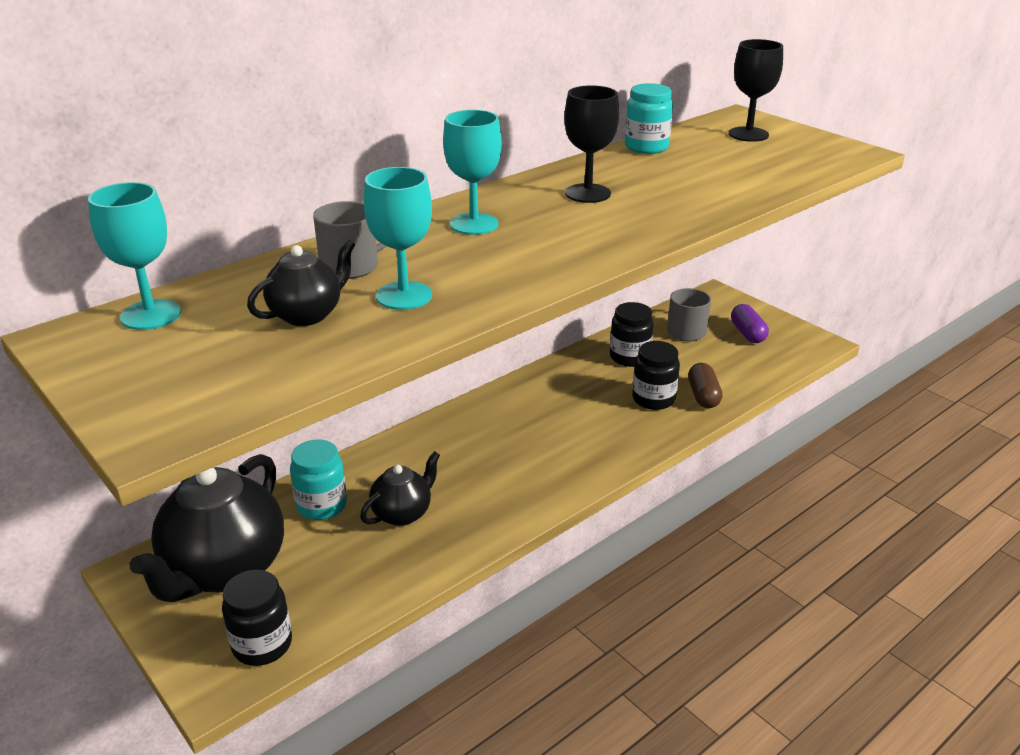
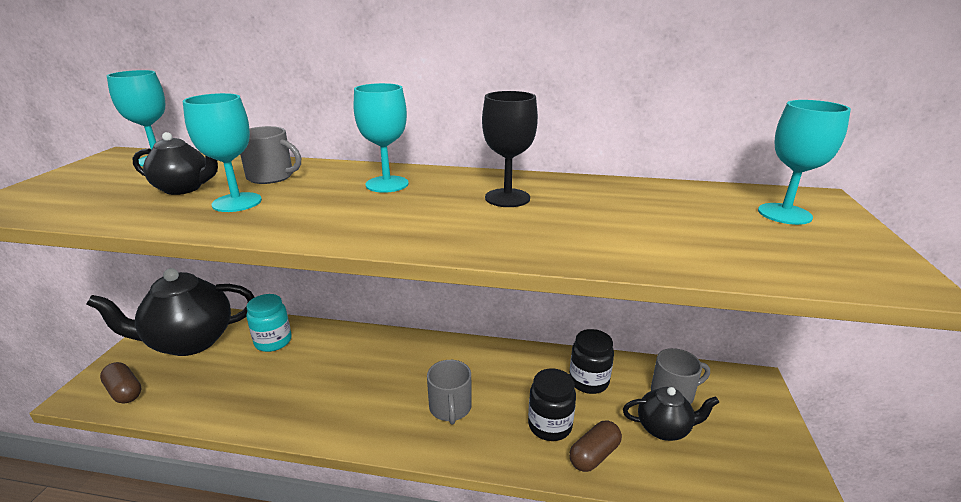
camera: 50 degrees right, 5 degrees down
black jar [222,570,292,666] -> brown capsule [100,362,141,403]
black teapot [360,451,440,526] -> black teapot moved to [623,387,719,441]
turquoise jar [625,83,673,154] -> none
black goblet [729,39,783,142] -> turquoise goblet [758,100,851,225]
purple capsule [731,304,769,343] -> none
none -> grey mug [427,360,472,424]

